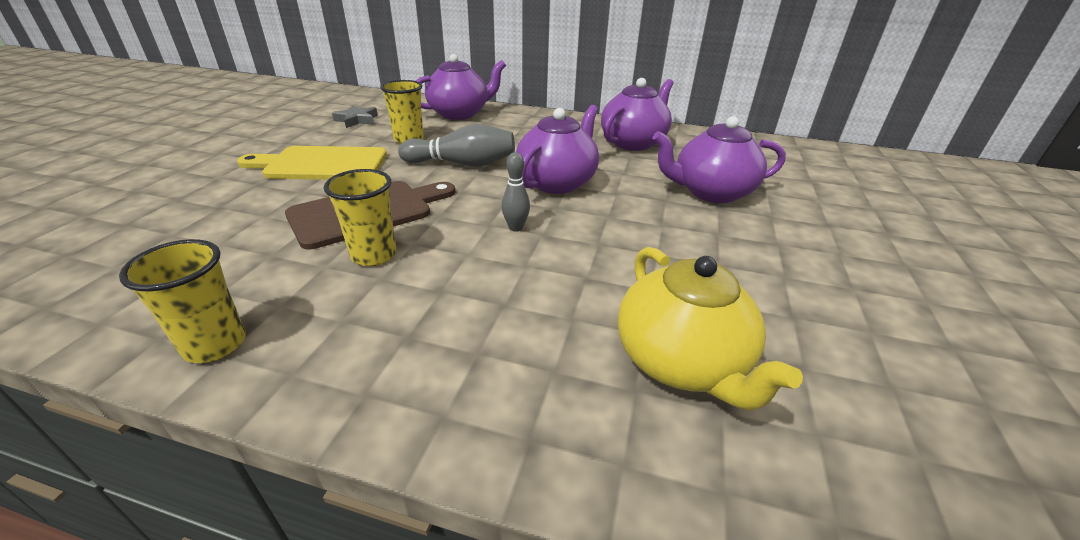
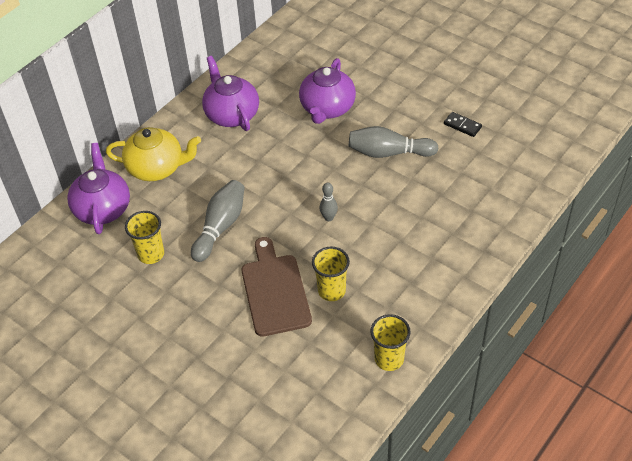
camera: 65 degrees left, 15 degrees up
yellow cutting board [237,146,387,180] -> none
grey star [332,105,378,128] -> none
purple teapot [516,105,599,194] -> none
yellow teapot [618,247,803,411] -> yellow teapot moved to [106,127,201,181]
none -> grey bowling pin [349,126,439,158]
none -> black domino [444,112,482,137]

